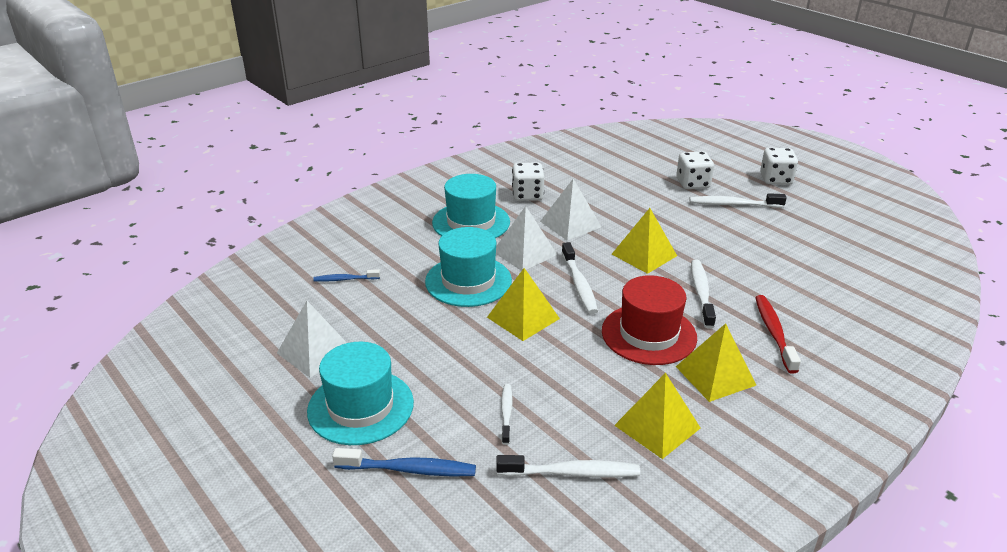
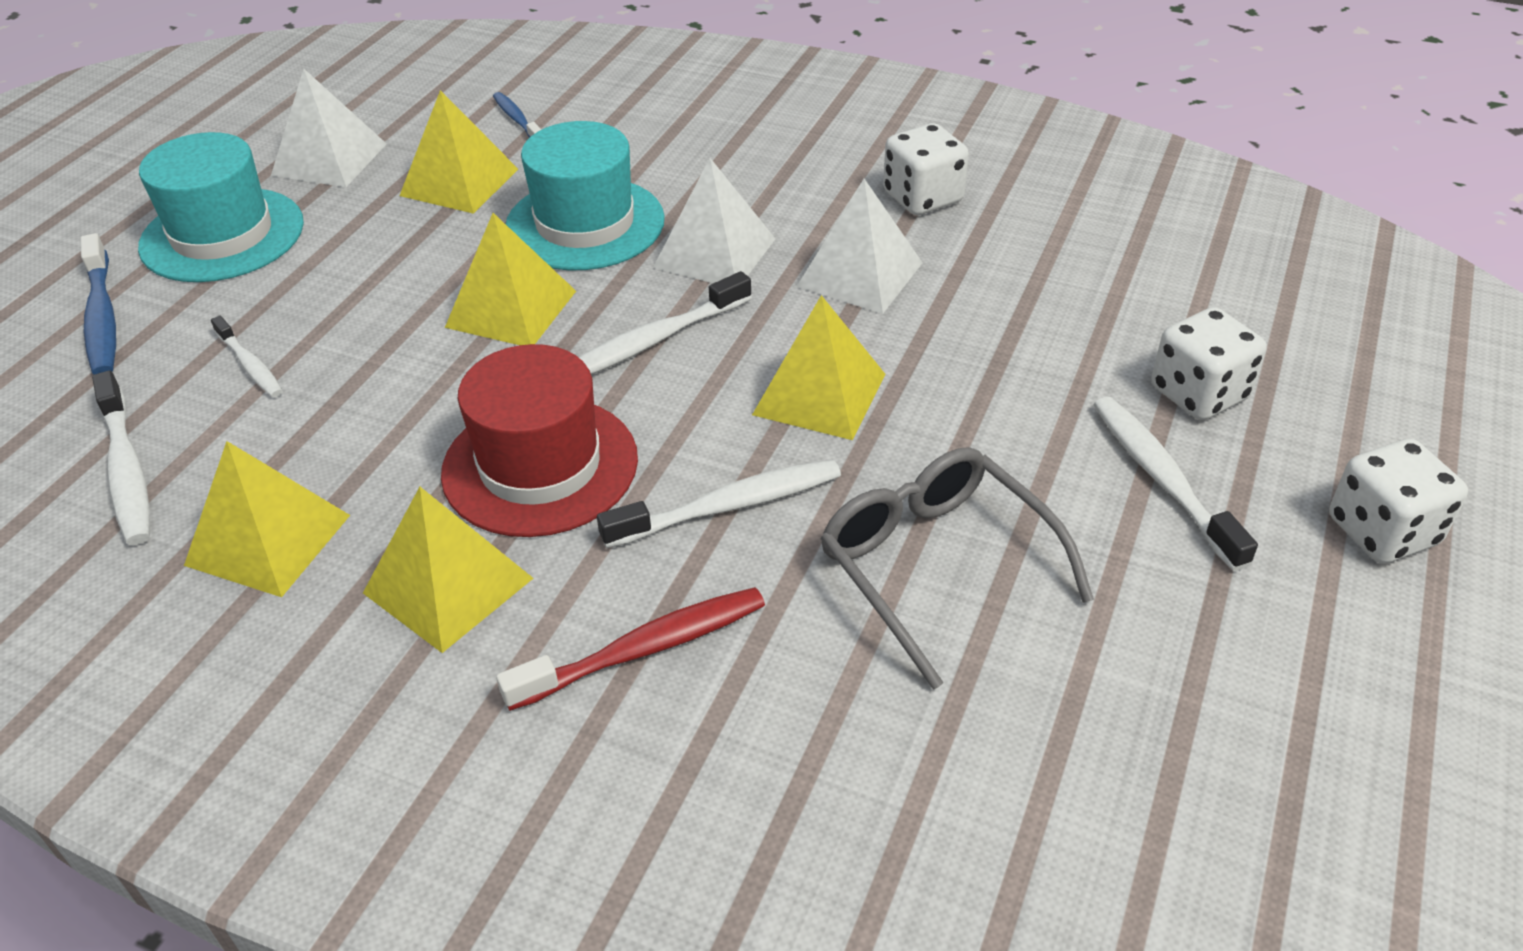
camera: 65 degrees right, 10 degrees up
turquoise hat [432,174,510,238] -> none
white toothbrush [501,384,513,445] -> white toothbrush turned 75 degrees clockwise [211,316,283,397]
none -> yellow pyramid [399,90,518,214]
none -> grey glasses [820,447,1094,690]

